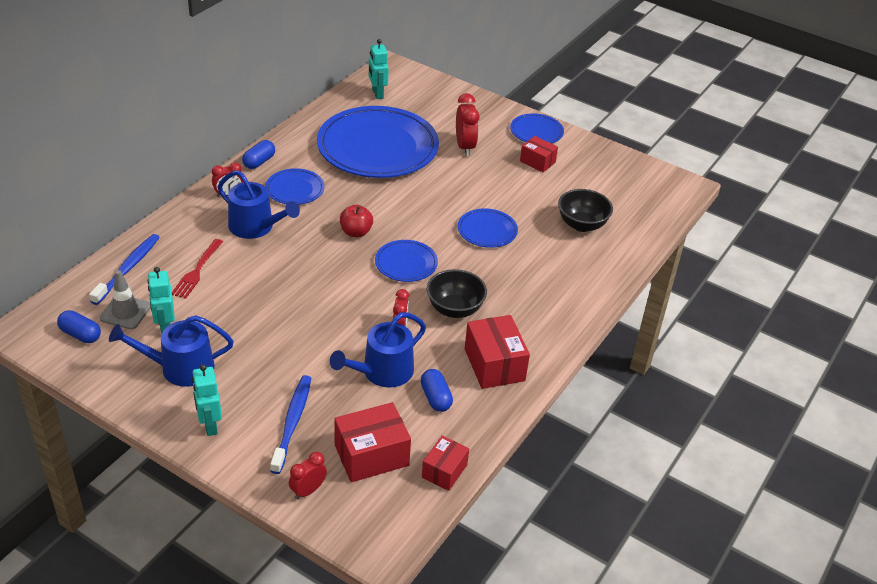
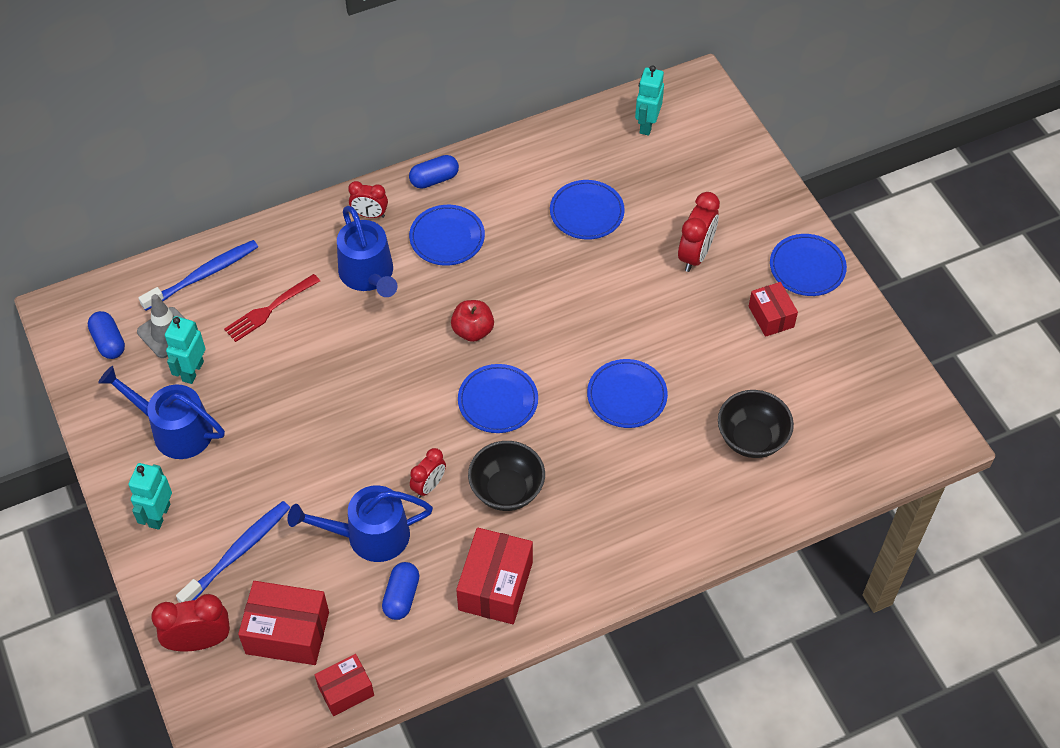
camera: 35 degrees right, 15 degrees up
red clock [289,452,327,499] -> red clock [151,594,230,651], size x1.57
blue plate [317,106,439,178] -> blue plate [550,180,625,240], size x0.46

